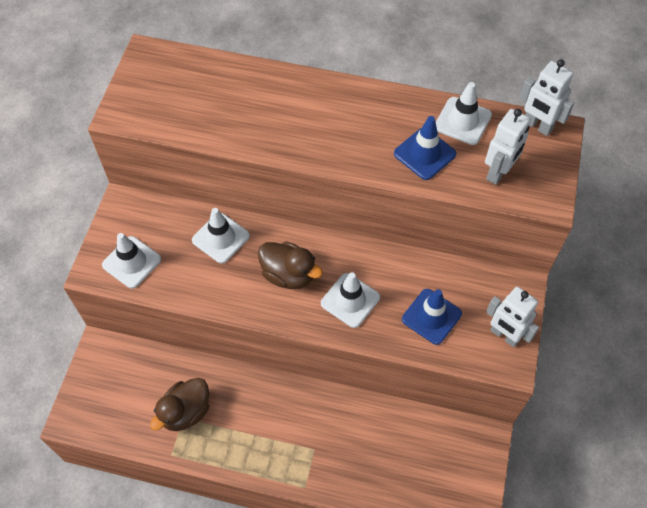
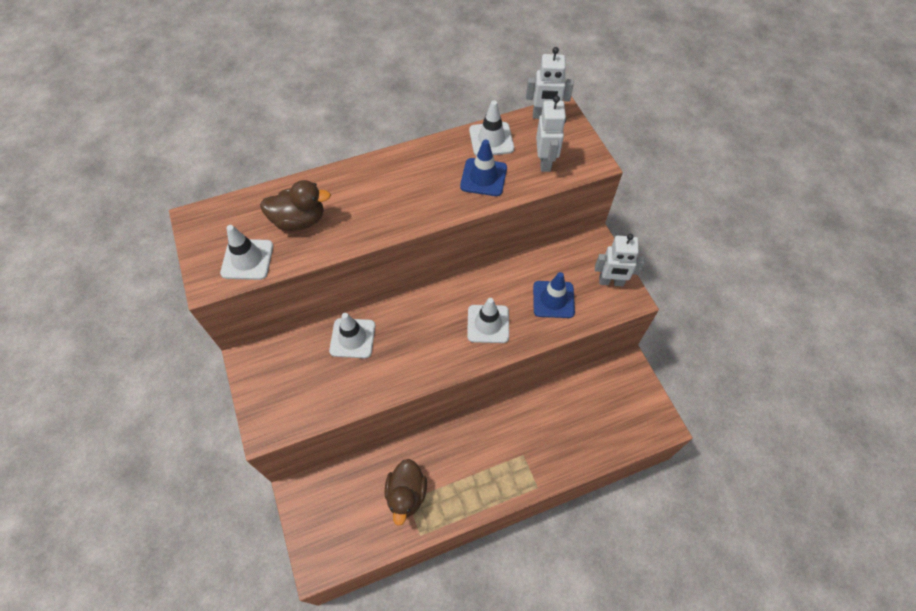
camera: 35 degrees left, 0 degrees up
white traffic cone [102,233,161,289] -> white traffic cone moved to [220,225,273,280]
brown duck [258,242,323,289] -> brown duck moved to [260,180,331,231]

